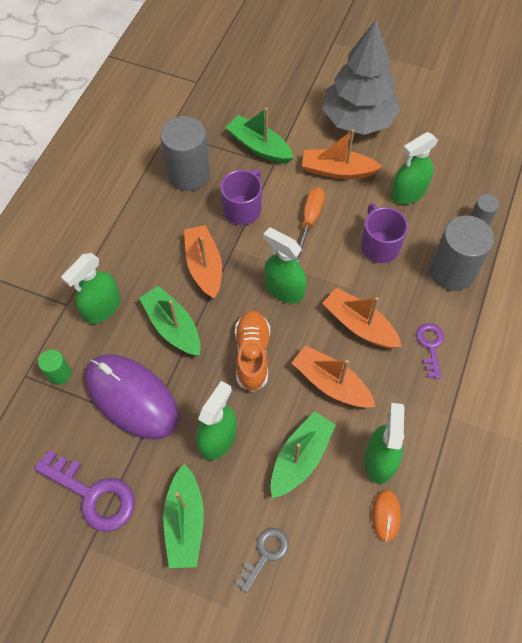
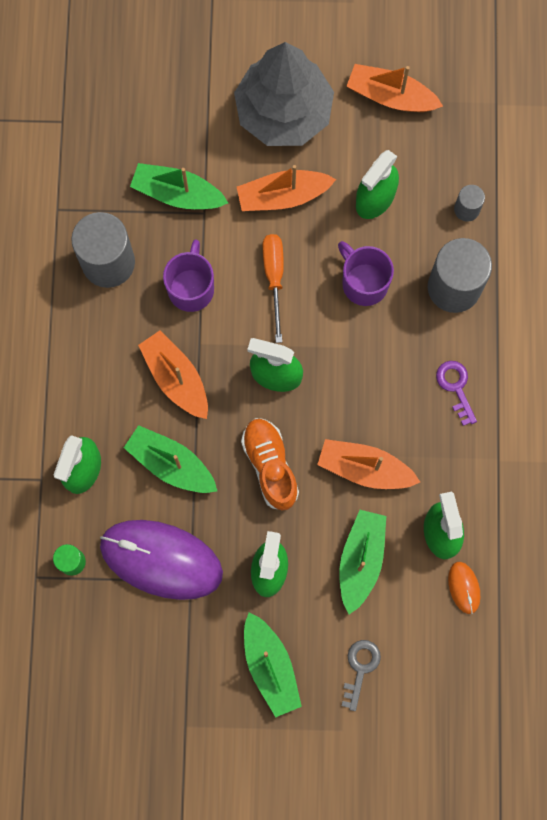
camera: 20 degrees left, 15 degrees up
purple key [34,450,135,532] -> none
orange boat [322,288,402,348] -> orange boat moved to [346,64,443,112]

